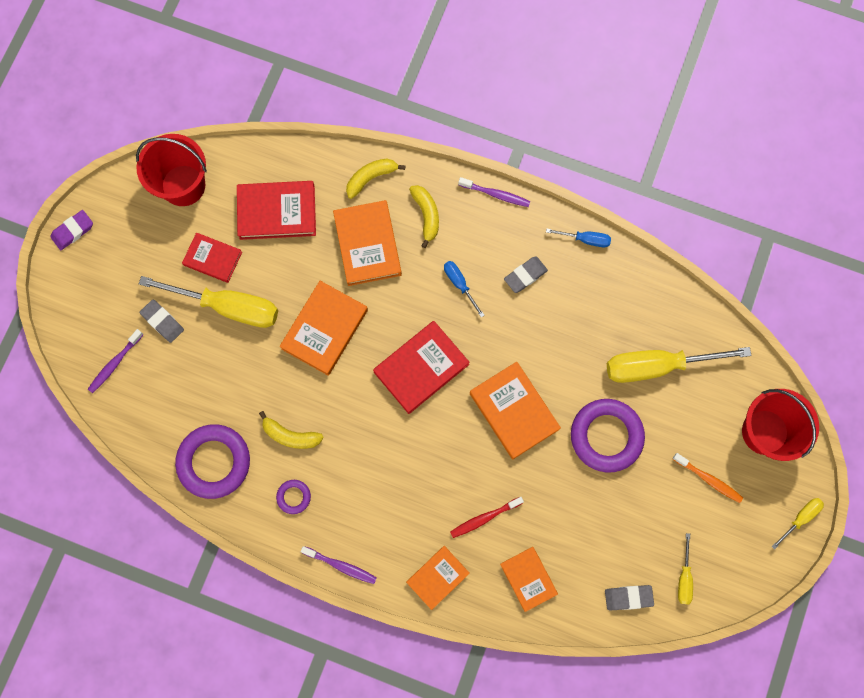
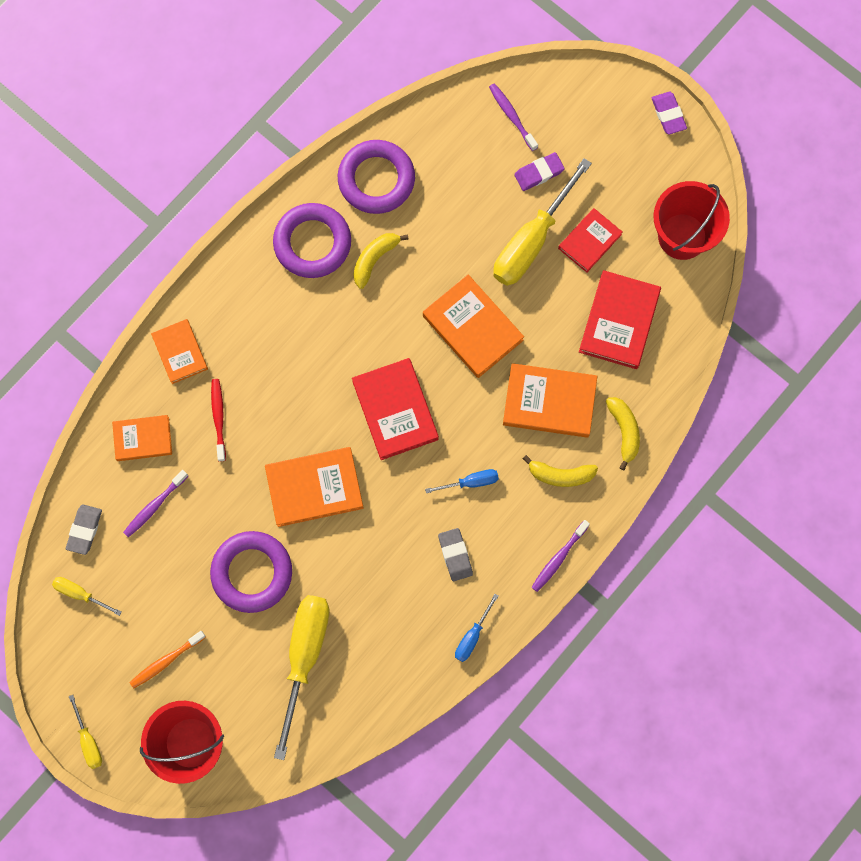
camera: 110 degrees right, 0 degrees up
grey eraser [140,300,184,343] -> purple eraser [514,152,565,191]
purple ring [276,480,311,514] -> purple ring [273,203,351,278], size x2.17
purple toothbrush [300,546,377,584] -> purple toothbrush moved to [123,470,188,537]

